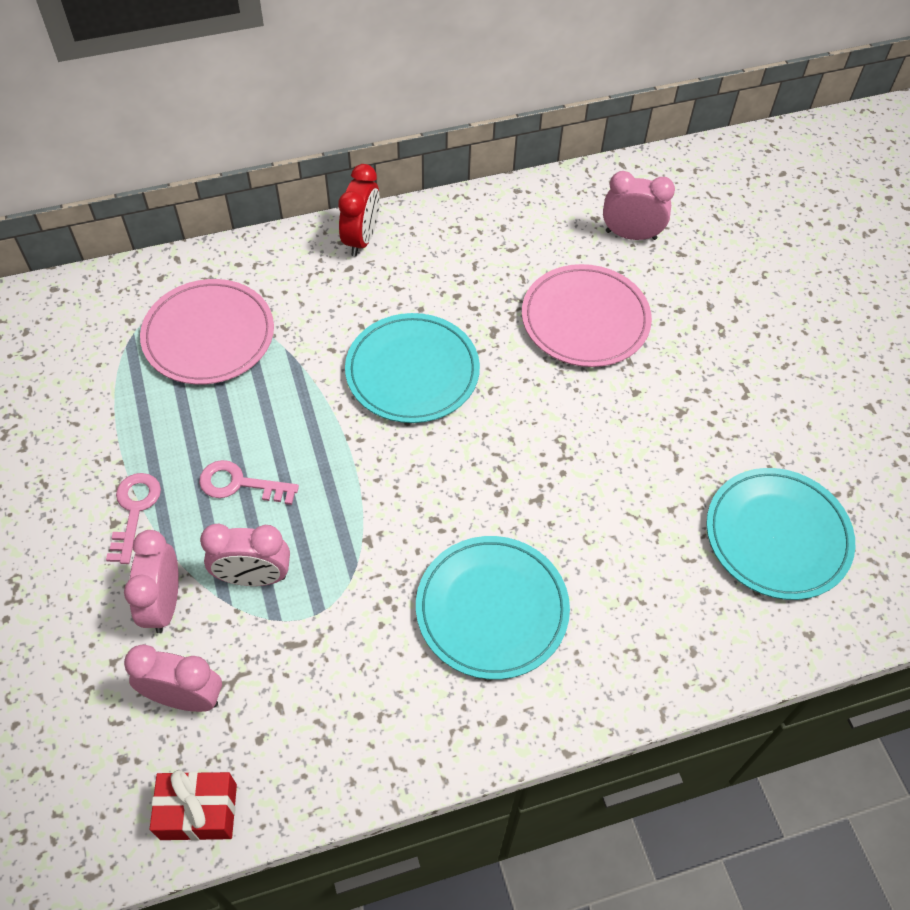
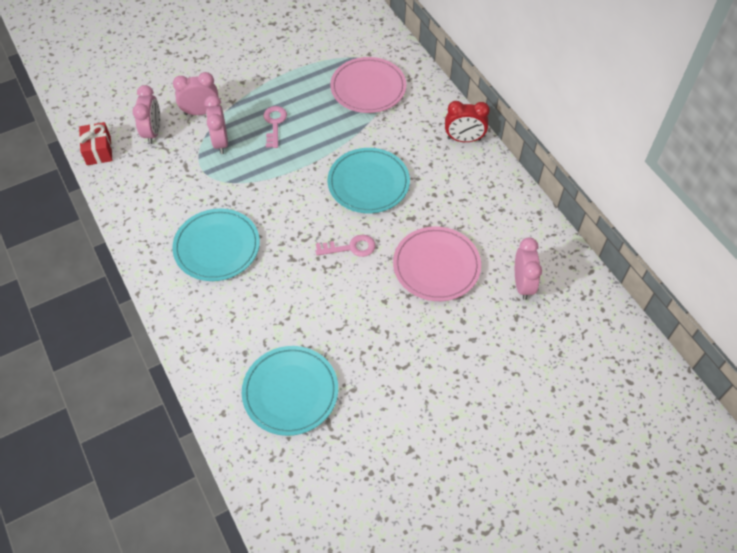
camera: 80 degrees right, 0 degrees up
pink key [106,473,161,564] -> pink key moved to [316,234,375,257]

